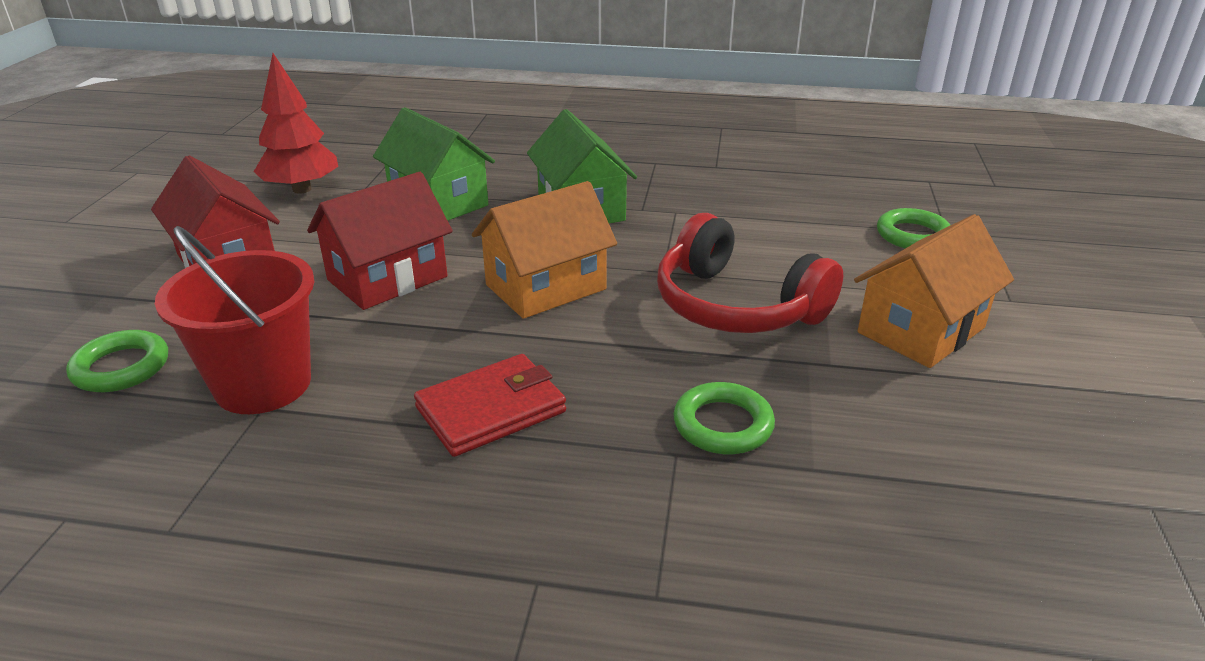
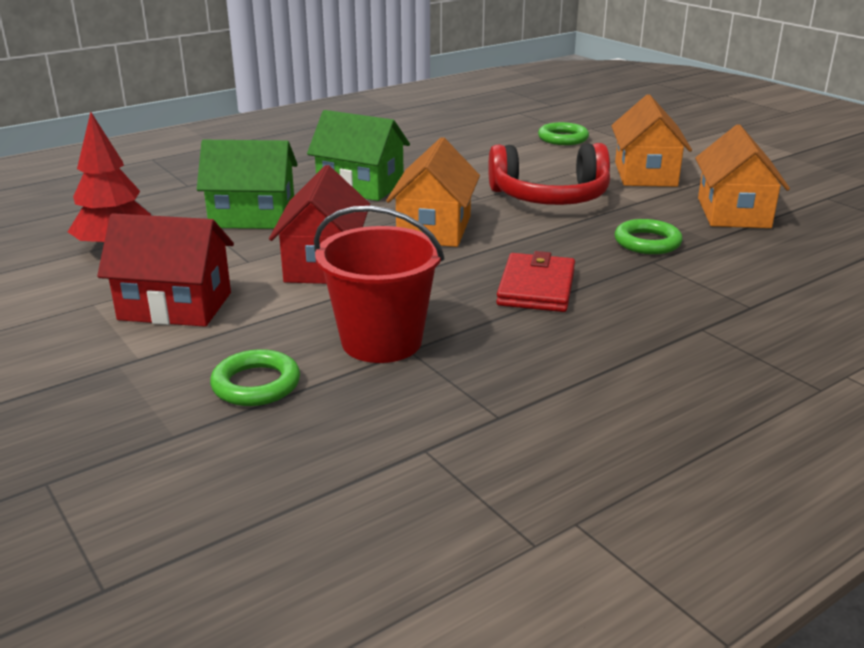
camera: 45 degrees left, 5 degrees down
none -> orange house [695,124,790,228]

